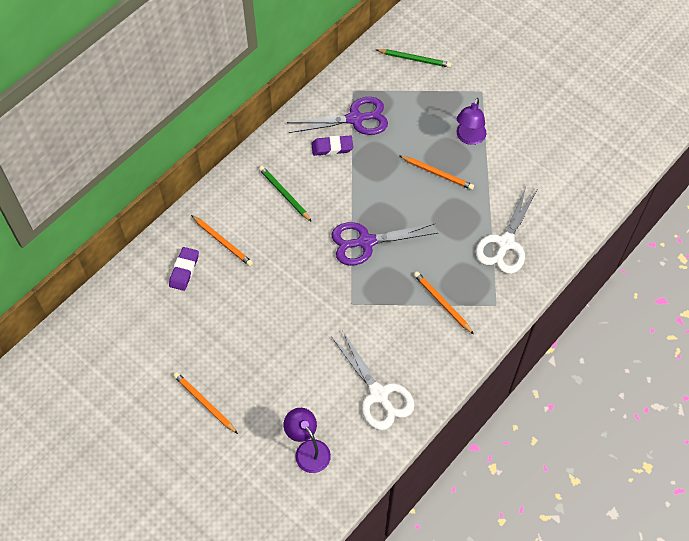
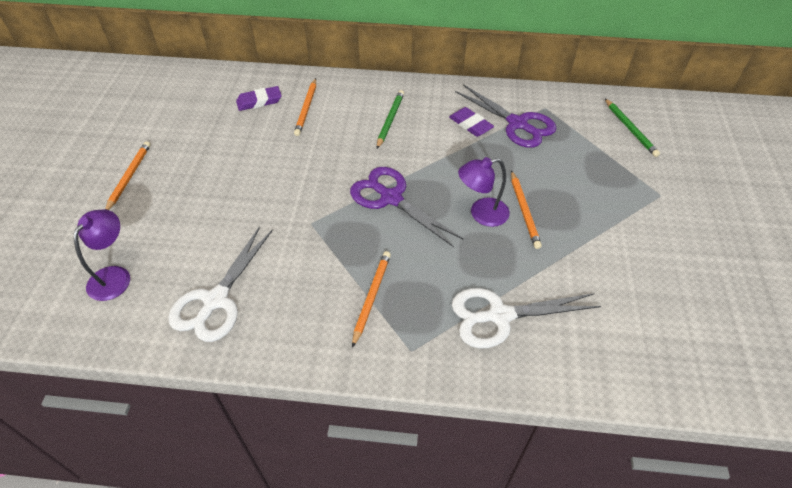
camera: 55 degrees right, 10 degrees down
purple lamp [456,98,487,145] -> purple lamp moved to [458,157,510,227]

